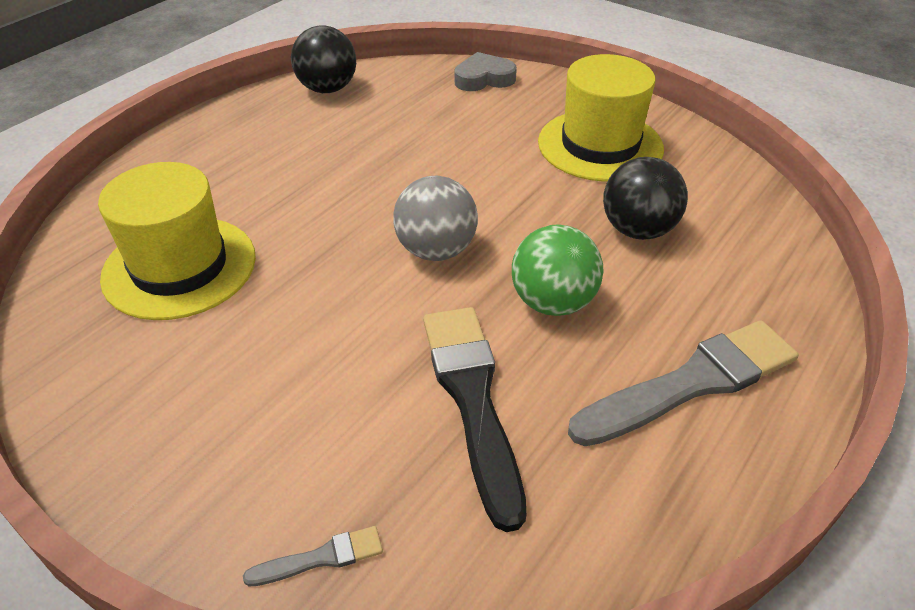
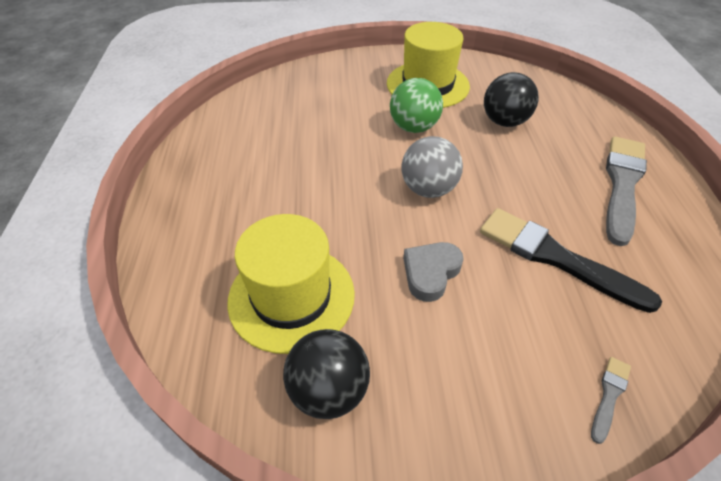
camera: 40 degrees left, 5 degrees up
black ball [291,26,356,93] -> black ball moved to [283,329,370,419]
grey heart [455,52,517,91] -> grey heart moved to [403,242,464,302]
green ball [512,224,604,316] -> green ball moved to [390,78,443,133]

